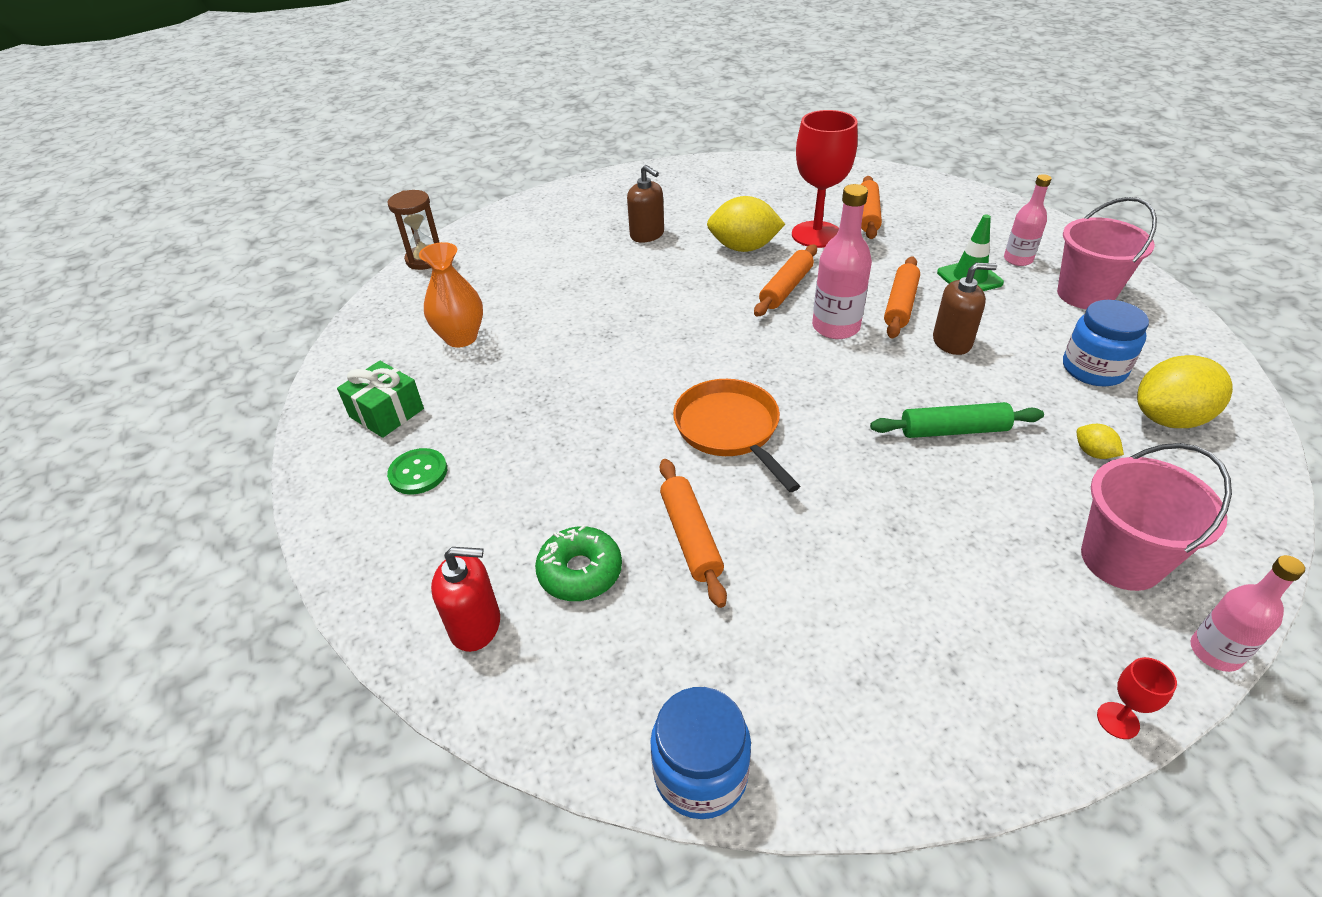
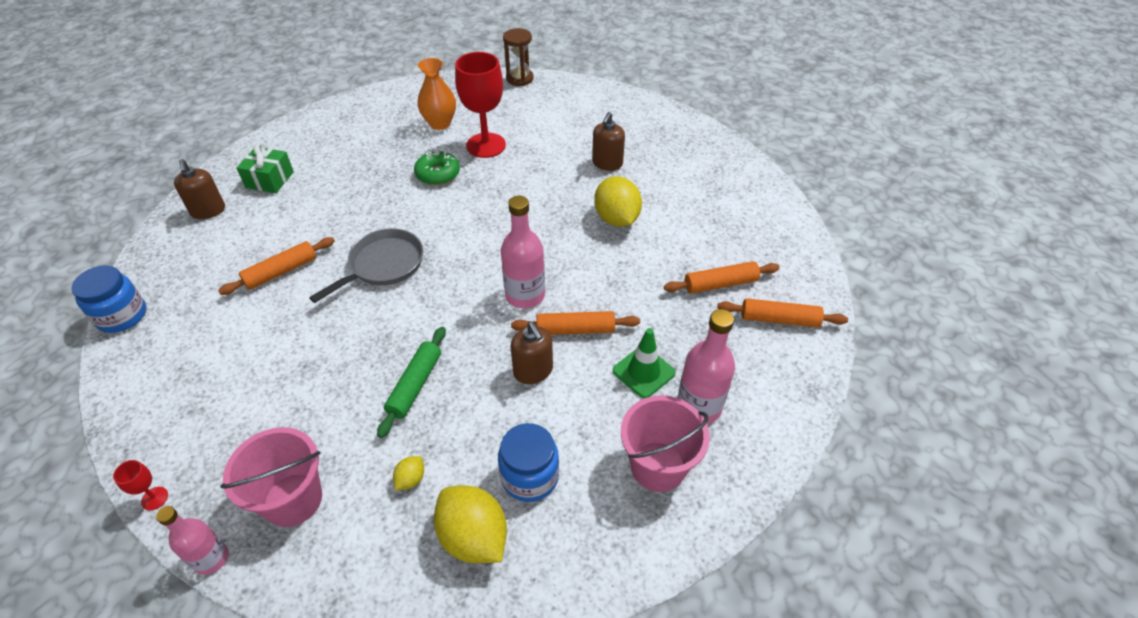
camera: 65 degrees right, 5 degrees up
green gift [337,361,424,438] -> green gift moved to [237,143,294,193]
green button [387,448,447,494] -> none
red soap dispenser [431,547,500,652] -> brown soap dispenser [174,159,225,219]
green donut [535,525,622,601] -> green donut moved to [414,151,460,185]
orange pan [673,379,800,492] -> grey pan [309,228,423,303]
orange rolling pin [754,245,817,317] -> orange rolling pin moved to [717,298,848,328]
red goblet [792,110,858,248] -> red goblet moved to [455,52,506,158]
green rolling pin [870,402,1044,438] -> green rolling pin turned 45 degrees clockwise [377,327,446,438]
pink bottle [1004,174,1052,266] -> pink bottle [677,309,735,424], size x1.54

